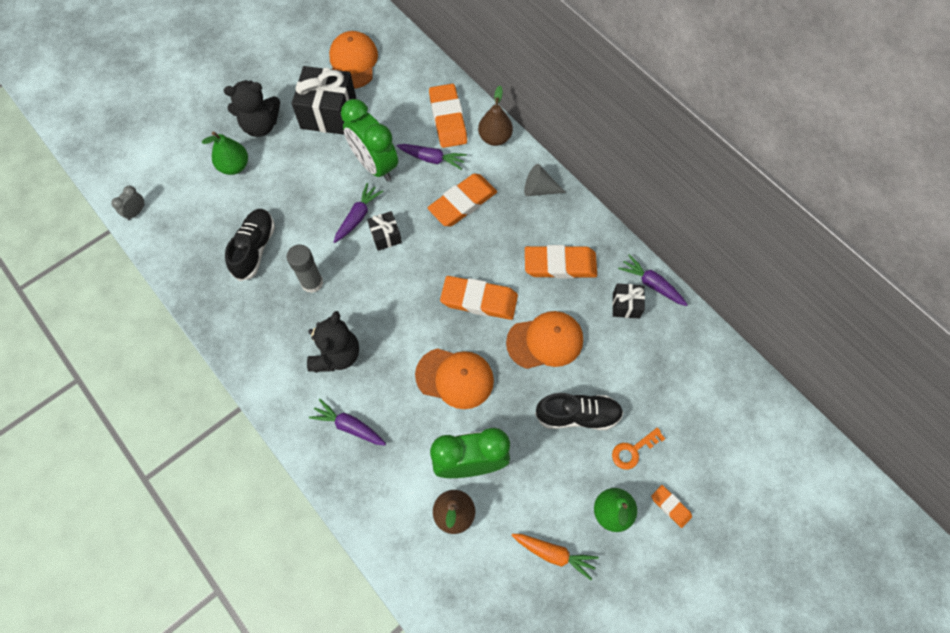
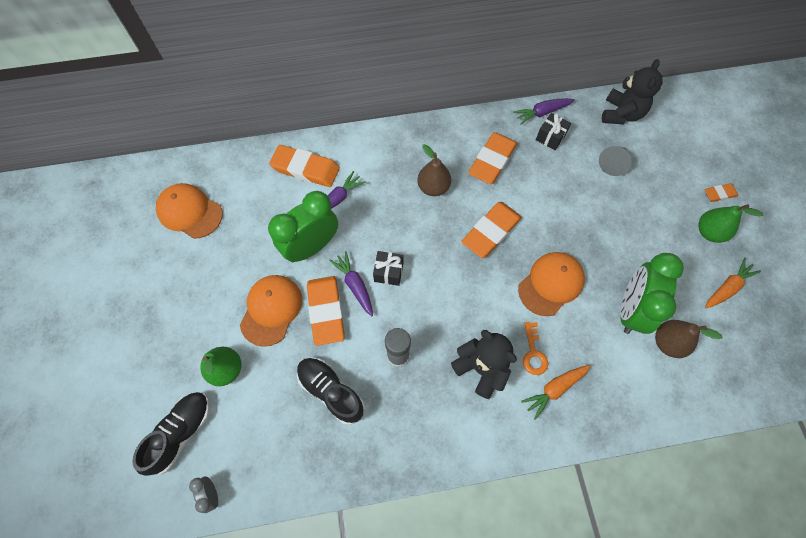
camera: 60 degrees left, 0 degrees up
black teddy bear [224,80,280,137] -> black teddy bear moved to [602,59,662,124]
black gift [292,66,356,135] -> none
purple carrot [309,399,386,446] -> orange carrot [521,365,590,420]
green clock [341,99,398,182] -> green clock turned 150 degrees clockwise [268,191,338,262]
orange eraser [427,173,497,226] -> orange eraser moved to [307,276,345,346]
brown pear [478,86,513,146] -> brown pear moved to [417,144,451,196]
orange cap [506,311,583,369] -> orange cap moved to [240,275,302,347]
grey cone [524,164,566,196] -> grey cone moved to [599,146,632,176]
black shoe [535,393,623,430] -> black shoe moved to [132,392,210,476]
orange key [612,428,665,470] -> orange key moved to [523,322,548,375]

